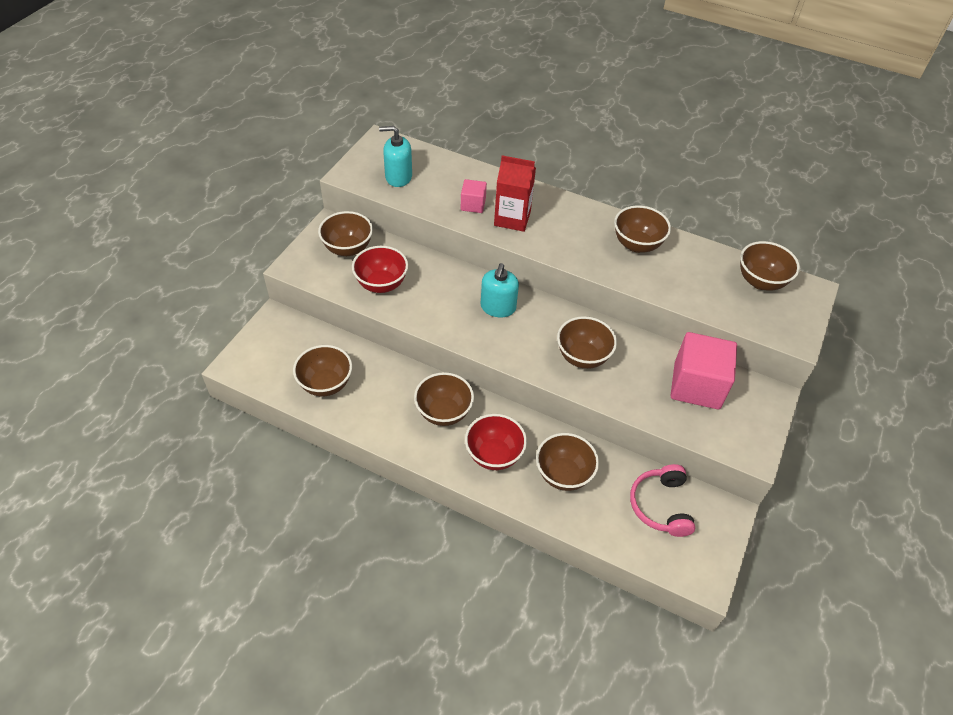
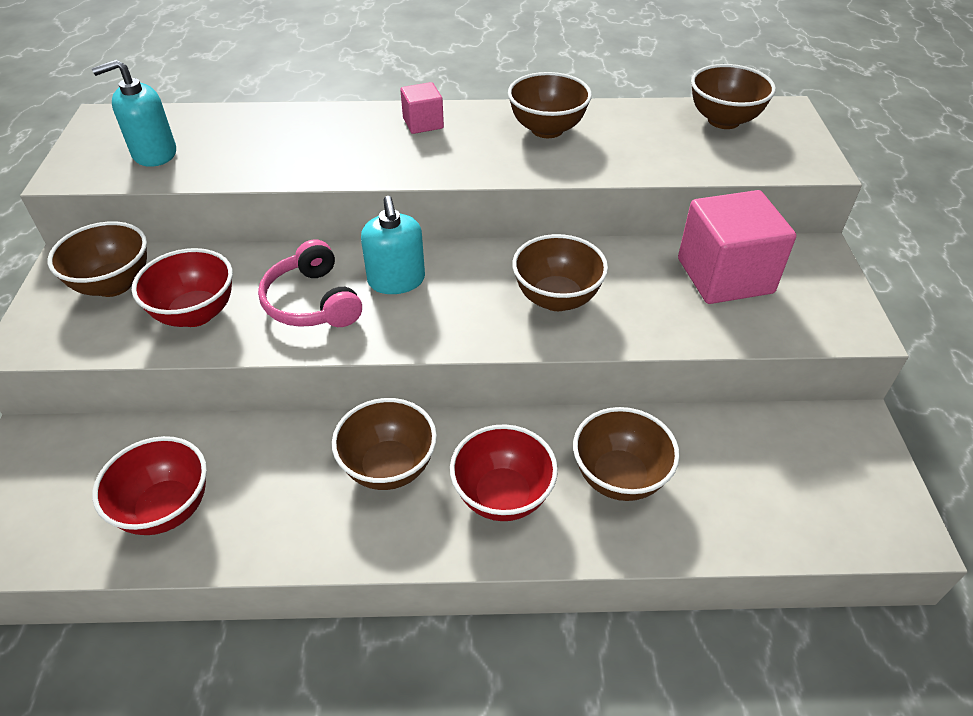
camera: 25 degrees left, 5 degrees down
brown bowl [293,345,352,397] -> red bowl [92,436,207,535]
pink cube [461,179,487,213] -> pink cube moved to [400,82,444,134]
red carton [494,155,536,232] -> none
pink headphones [630,464,695,537] -> pink headphones moved to [258,239,362,327]

